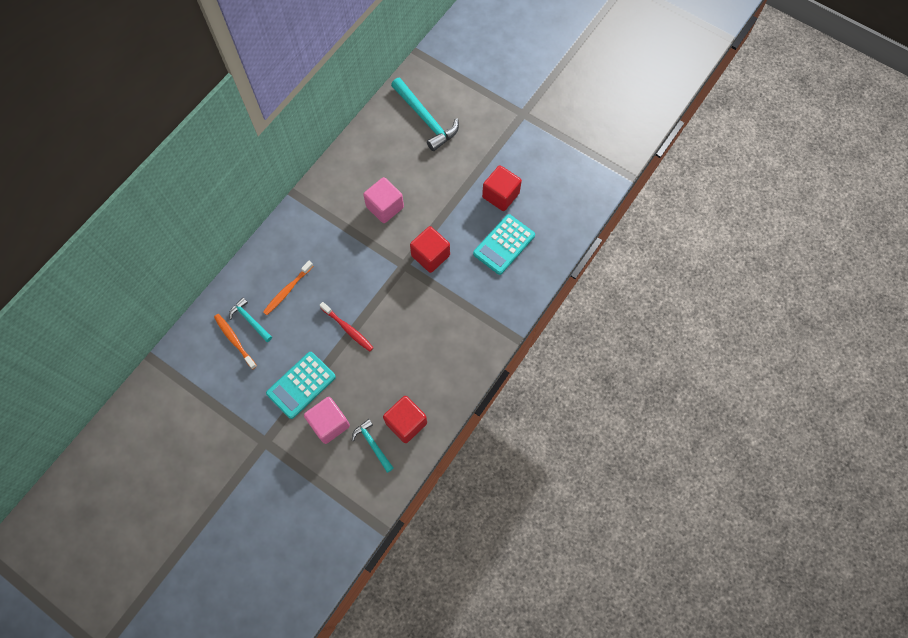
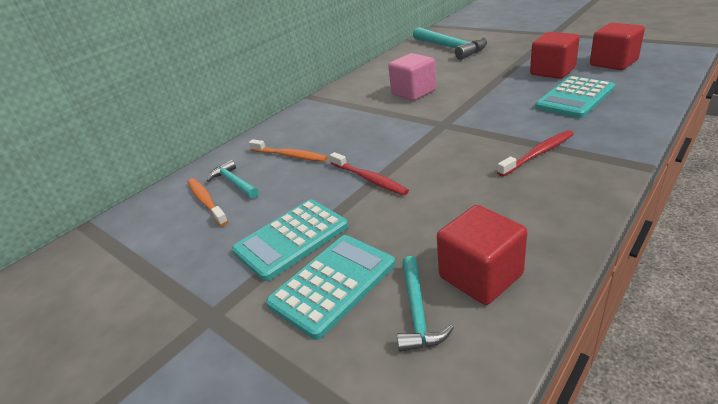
camera: 10 degrees right, 35 degrees down
orange toothbrush [263,261,313,315] -> orange toothbrush turned 105 degrees counterclockwise [249,139,328,162]
pink cube [304,397,350,444] -> turquoise calculator [266,235,395,340]
turquoise hammer [352,419,394,473] -> turquoise hammer turned 150 degrees counterclockwise [397,256,454,352]
red cube [410,226,450,273] -> red cube moved to [590,22,645,70]
none -> red toothbrush [497,130,574,177]

